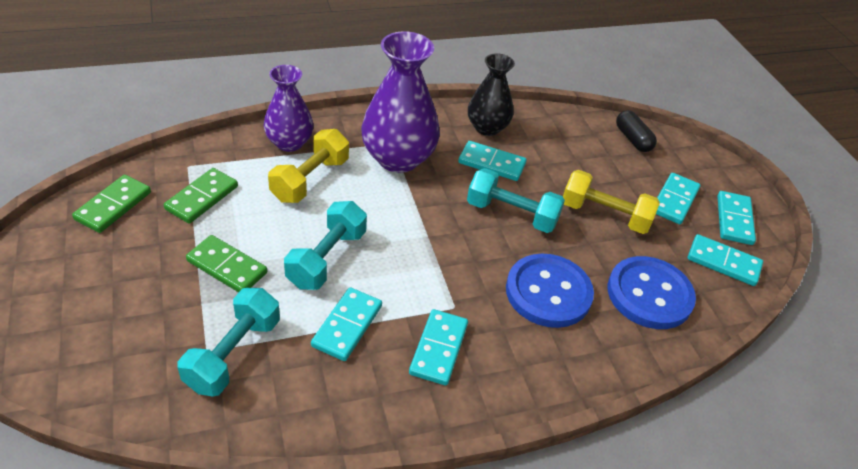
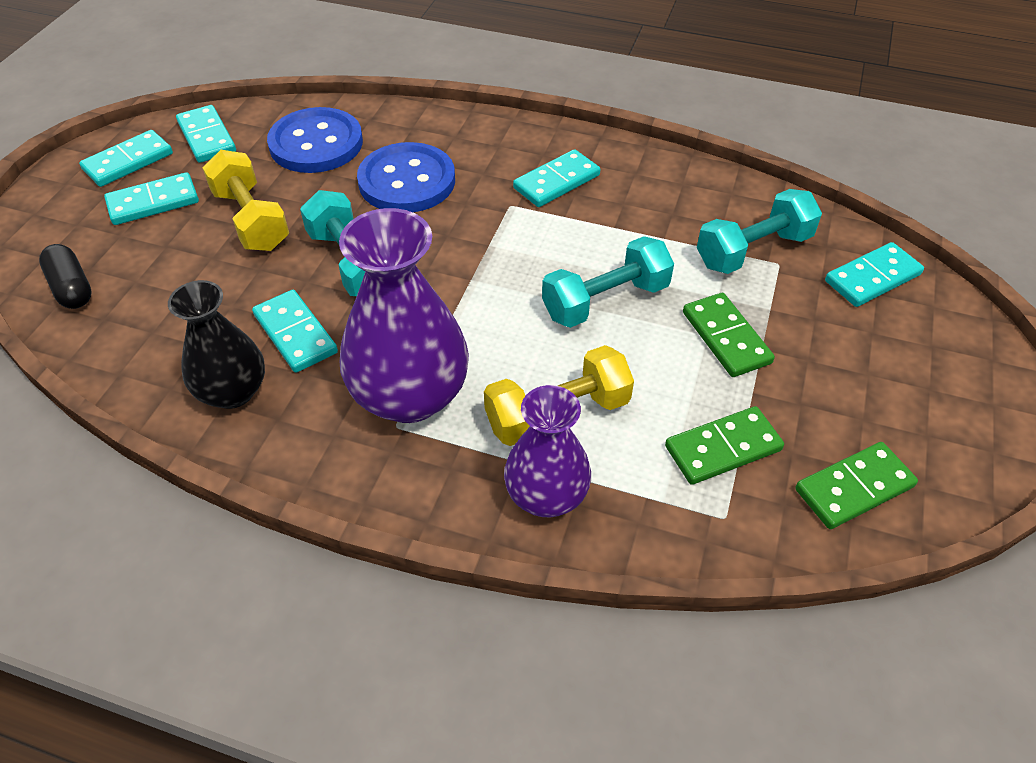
camera: 140 degrees left, 5 degrees up
turquoise domino [311,287,382,361] -> turquoise domino moved to [825,242,924,307]
black capsule [616,110,657,152] -> black capsule turned 45 degrees counterclockwise [39,244,92,309]

